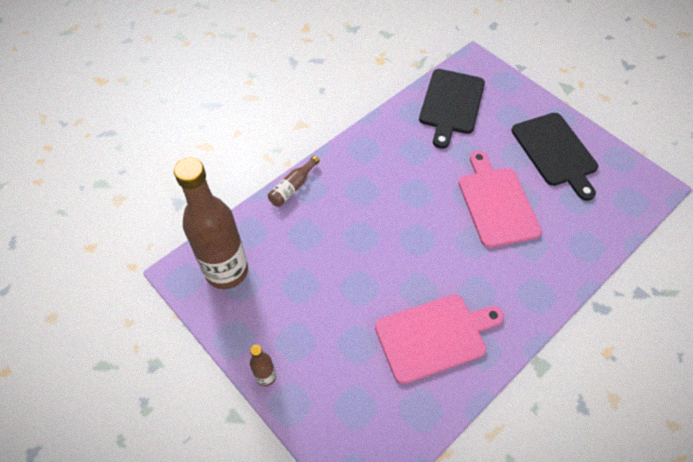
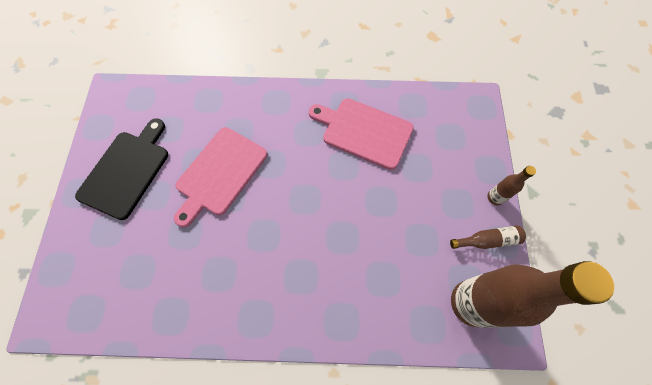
camera: 135 degrees left, 10 degrees up
brown bottle [268,156,320,207] -> brown bottle moved to [450,226,526,249]
black cutting board [419,69,485,149] -> none

